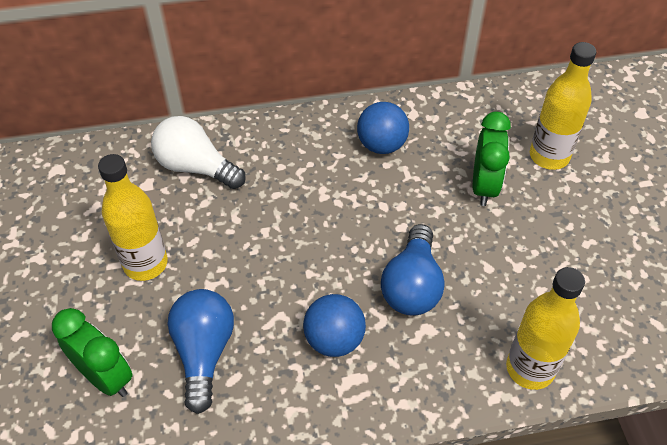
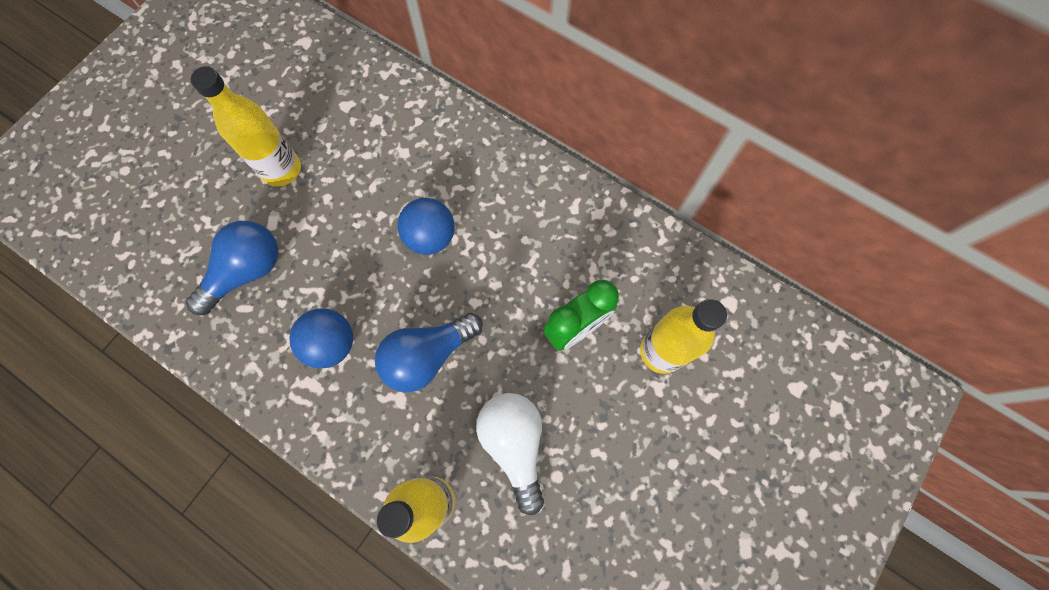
camera: 45 degrees right, 20 degrees up
green clock [52,308,132,397] -> none
white light bulb [151,116,246,189] -> white light bulb moved to [476,393,544,515]
blue ball [357,102,409,154] -> blue ball moved to [397,198,455,255]

